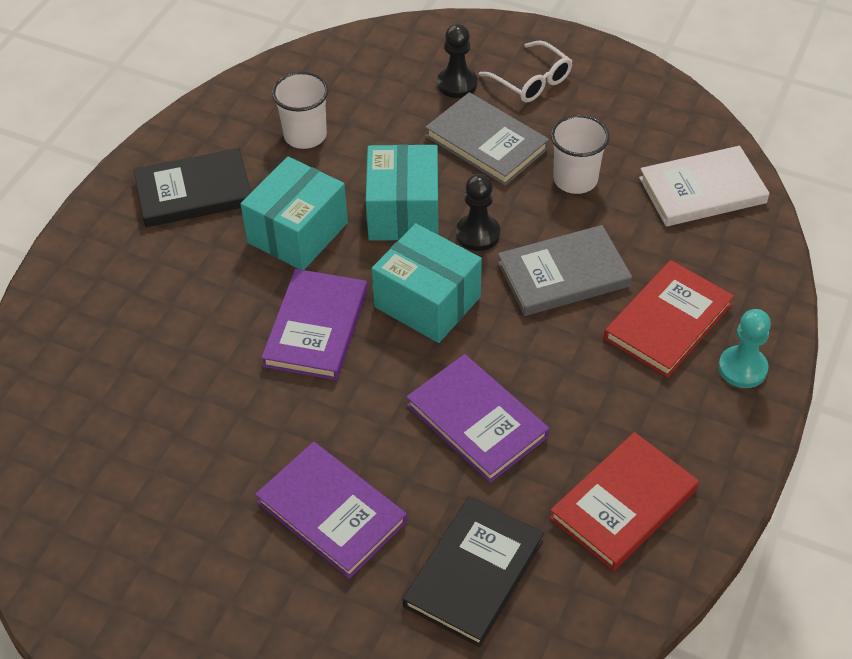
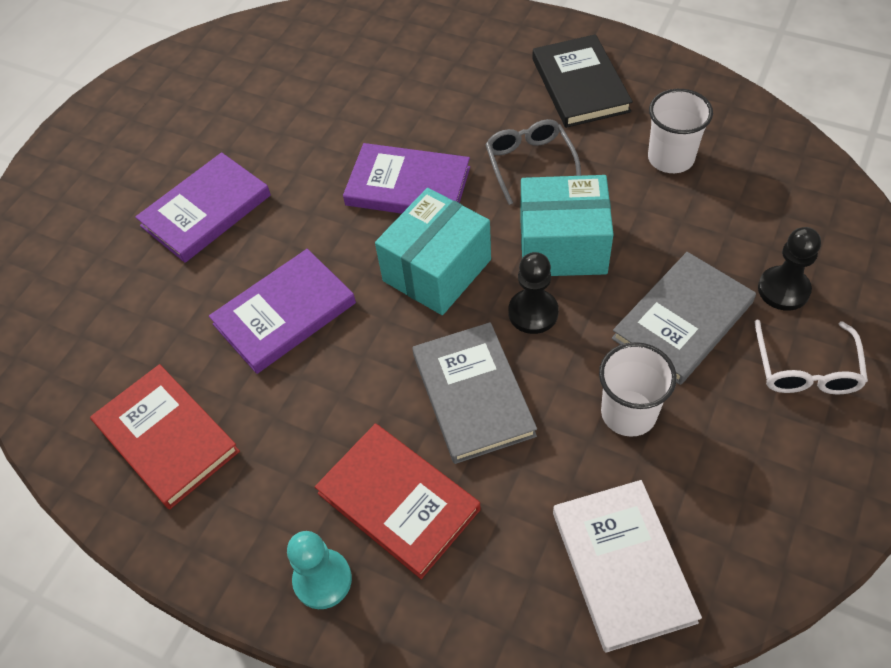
camera: 95 degrees right, 5 degrees up
turquoise box [241,156,348,270] -> grey glasses [485,119,581,205]
black book [403,496,544,647] -> none
white glasses [479,40,572,103] -> white glasses turned 45 degrees counterclockwise [755,319,868,395]

